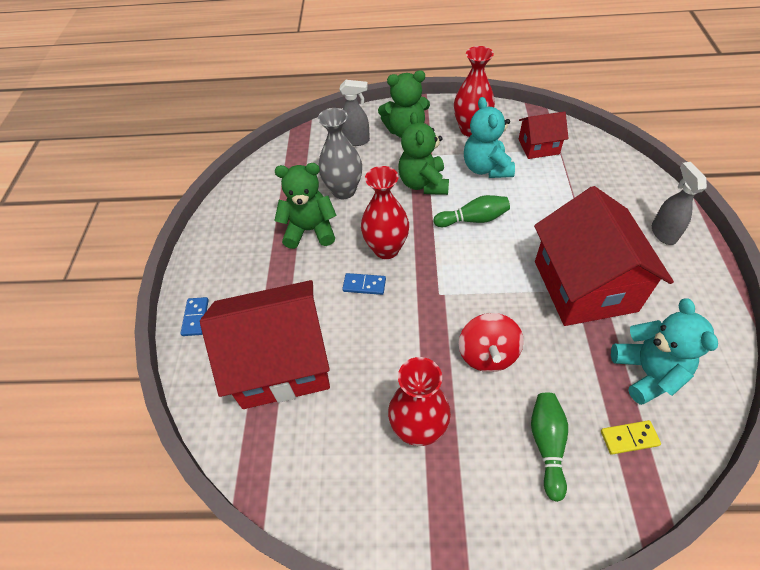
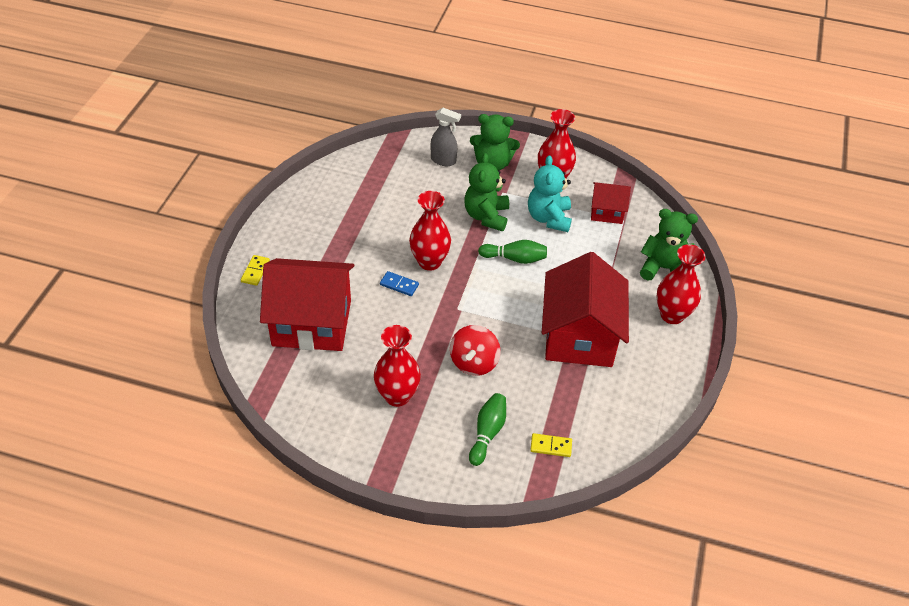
camera: 10 degrees right, 5 degrees down
blue domino [181,297,209,336] -> yellow domino [241,255,270,286]
green teddy bear [274,163,337,249] -> green teddy bear moved to [640,209,698,281]
grey vase [318,108,362,199] -> none
turquoise teddy bear [611,298,718,405] -> none
grey spray bottle [652,162,707,245] -> red vase [657,244,706,324]

